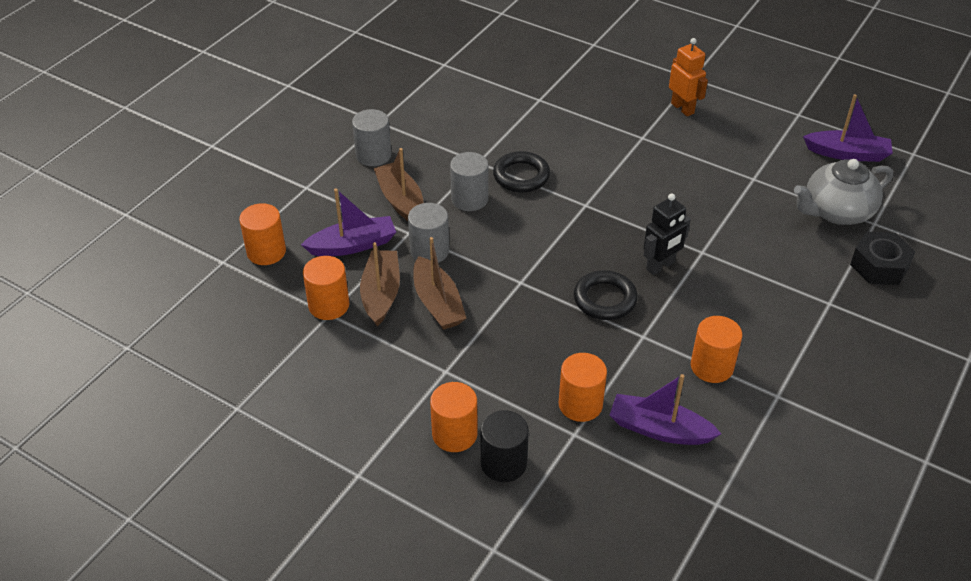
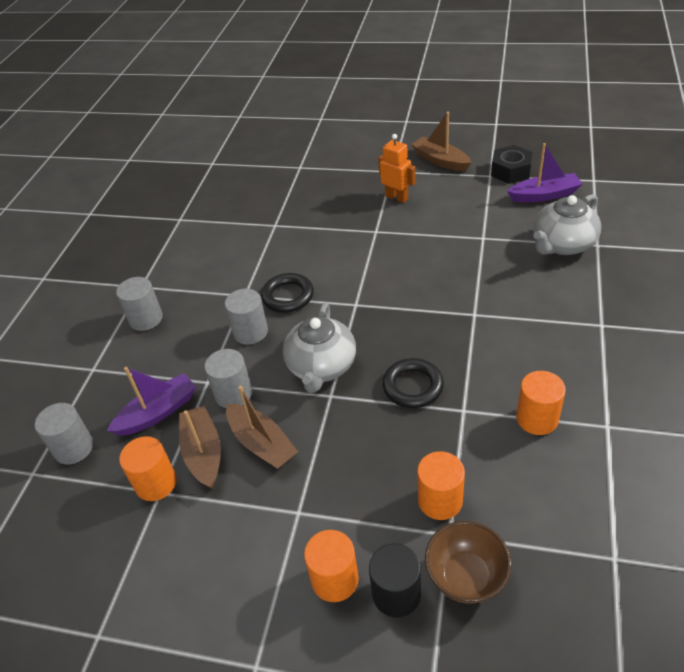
camera: 15 degrees left, 0 degrees up
orange cylinder [239,203,286,265] -> grey cylinder [35,403,93,465]
brown boat [374,148,424,221] -> brown boat moved to [411,112,472,171]
purple boat [609,374,721,445] -> none
black robot [643,193,691,275] -> none
black nut [850,232,916,285] -> black nut moved to [491,145,533,184]
none -> grey teapot [283,302,356,393]
none -> brown bowl [425,521,512,604]

